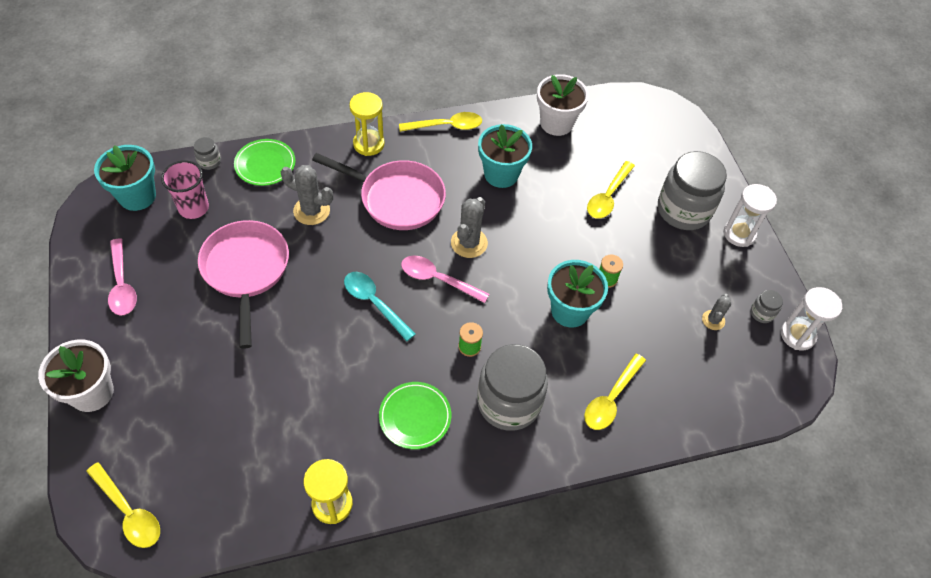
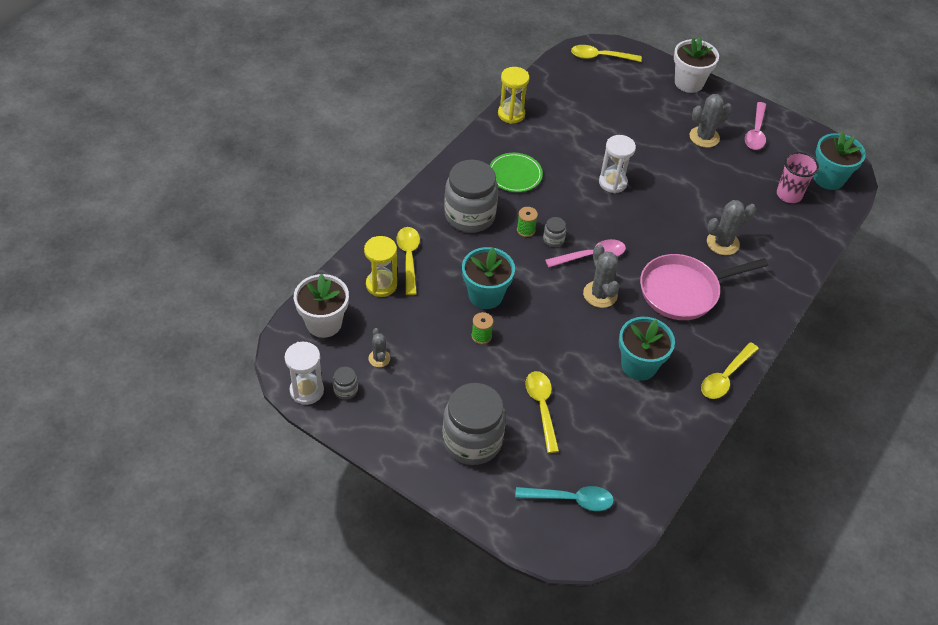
camera: 140 degrees right, 5 degrees down
pink spoon [108,238,137,315] -> pink spoon turned 105 degrees counterclockwise [745,102,766,150]
grey jar [194,137,221,170] -> grey jar moved to [543,217,566,247]
pink pan [198,220,289,349] -> none
green plate [234,139,296,186] -> none
turquoise spoon [344,272,416,342] -> turquoise spoon moved to [515,486,614,511]
yellow hourglass [349,92,384,156] -> yellow hourglass moved to [364,236,397,297]
white flower pot [537,74,589,136] -> white flower pot moved to [294,274,349,338]
white hourglass [723,184,777,247] -> white hourglass moved to [599,135,636,193]
none -> grey cactus [689,94,732,148]

